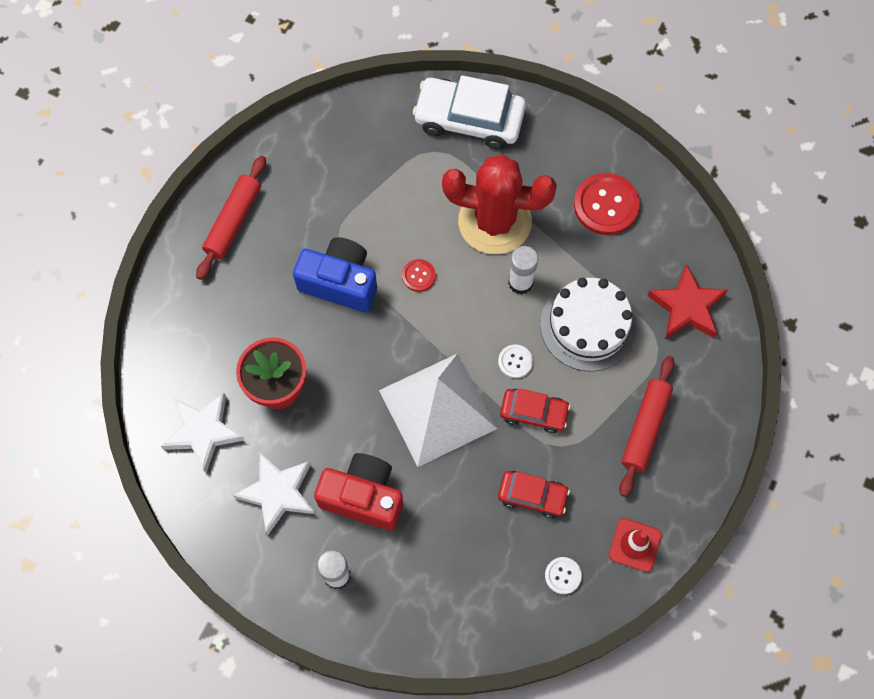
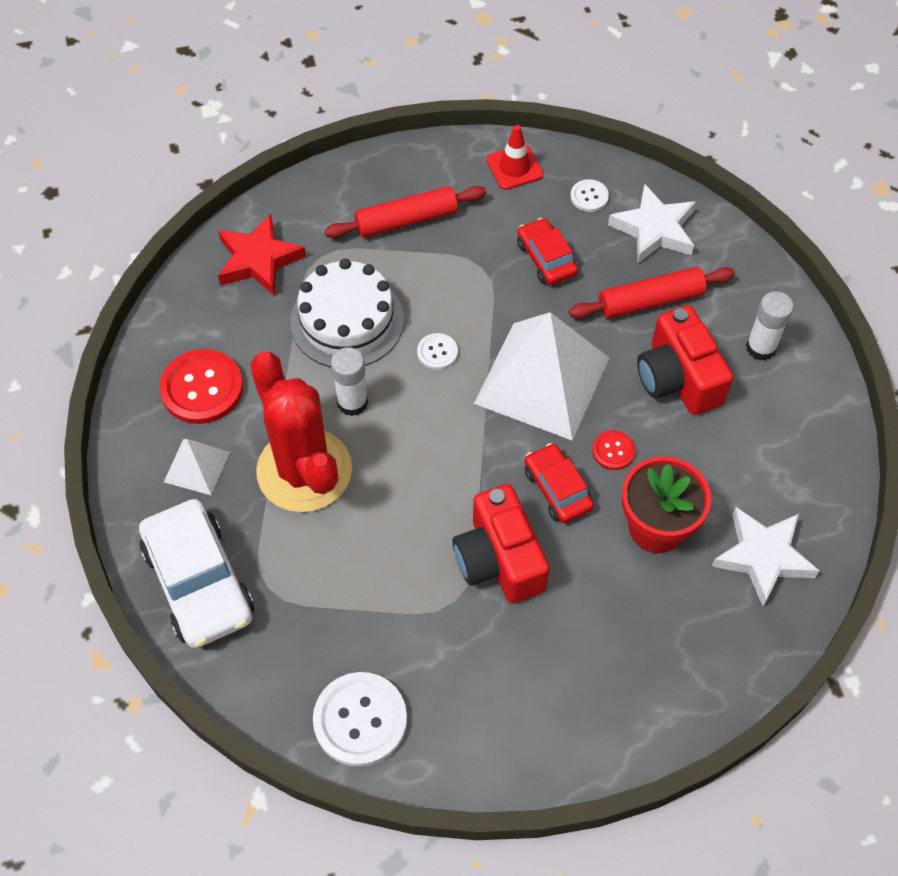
camera: 130 degrees left, 10 degrees down
red rolling pin [196,156,266,280] -> red rolling pin moved to [569,267,735,319]
white star [233,452,315,535] -> white star moved to [608,184,696,263]
blue camera [293,237,377,312] -> red camera [452,484,549,603]
red button [402,259,436,292] -> red button moved to [592,430,635,470]
red car [500,388,570,433] -> red car moved to [525,443,594,523]
none -> white pyramid [164,439,230,495]
none -> white button [313,672,407,767]

